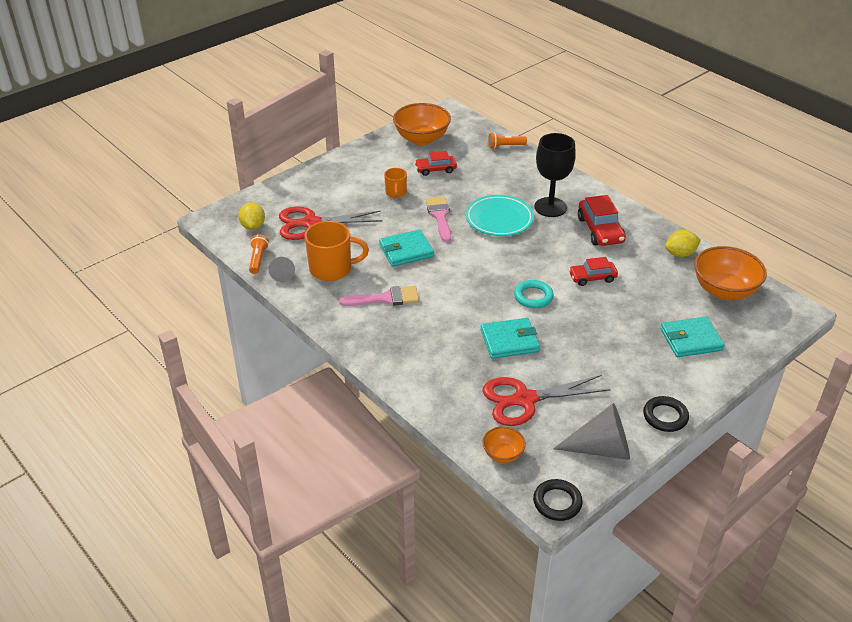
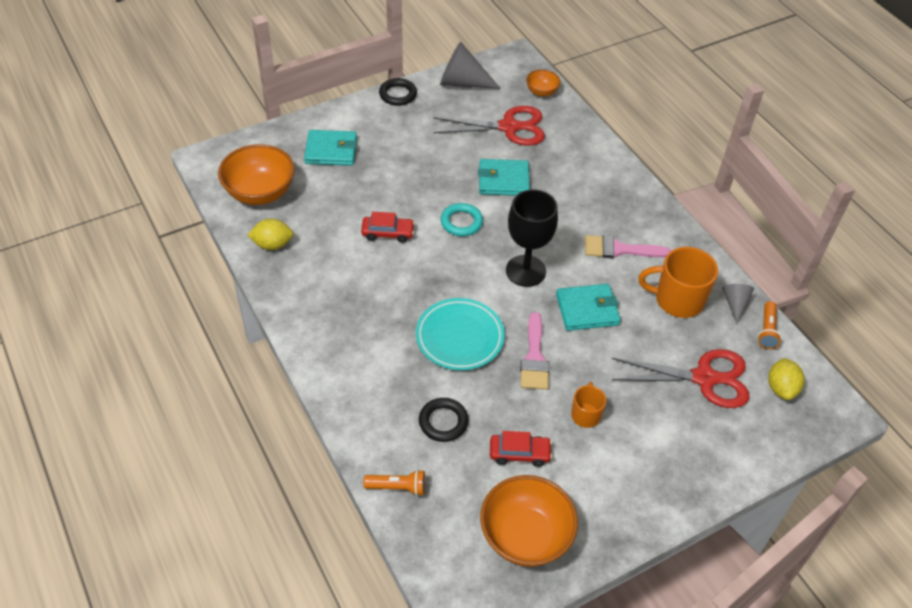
camera: 170 degrees left, 10 degrees up
black ring [533,479,583,521] -> black ring moved to [419,398,469,442]
black goblet [534,133,576,217] -> black goblet moved to [506,189,558,287]
red car [578,195,626,246] -> none

